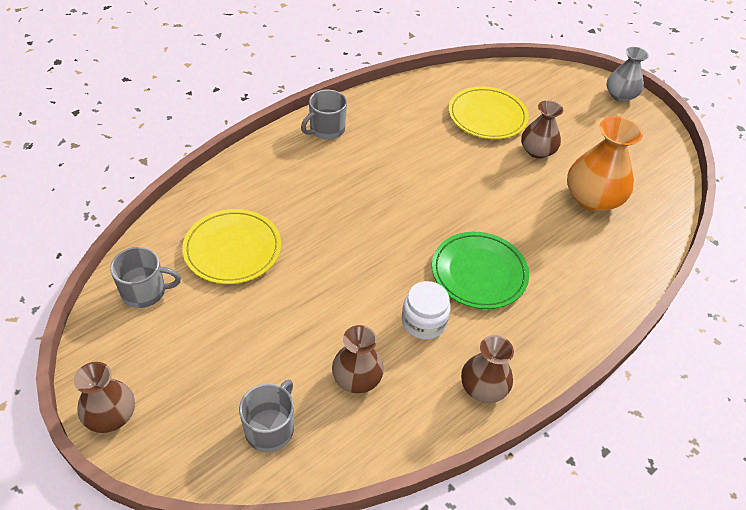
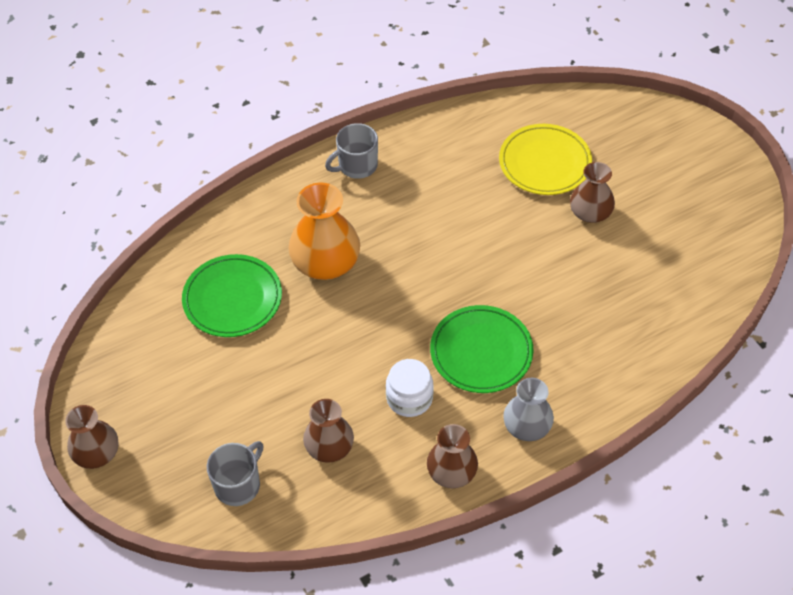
camera: 15 degrees right, 5 degrees up
grey mug [110,247,181,308] -> none
yellow plate [182,209,281,284] -> green plate [182,254,282,337]
orange vase [567,116,643,212] -> orange vase moved to [288,183,360,280]
grey vase [607,47,649,102] -> grey vase moved to [503,378,554,441]

